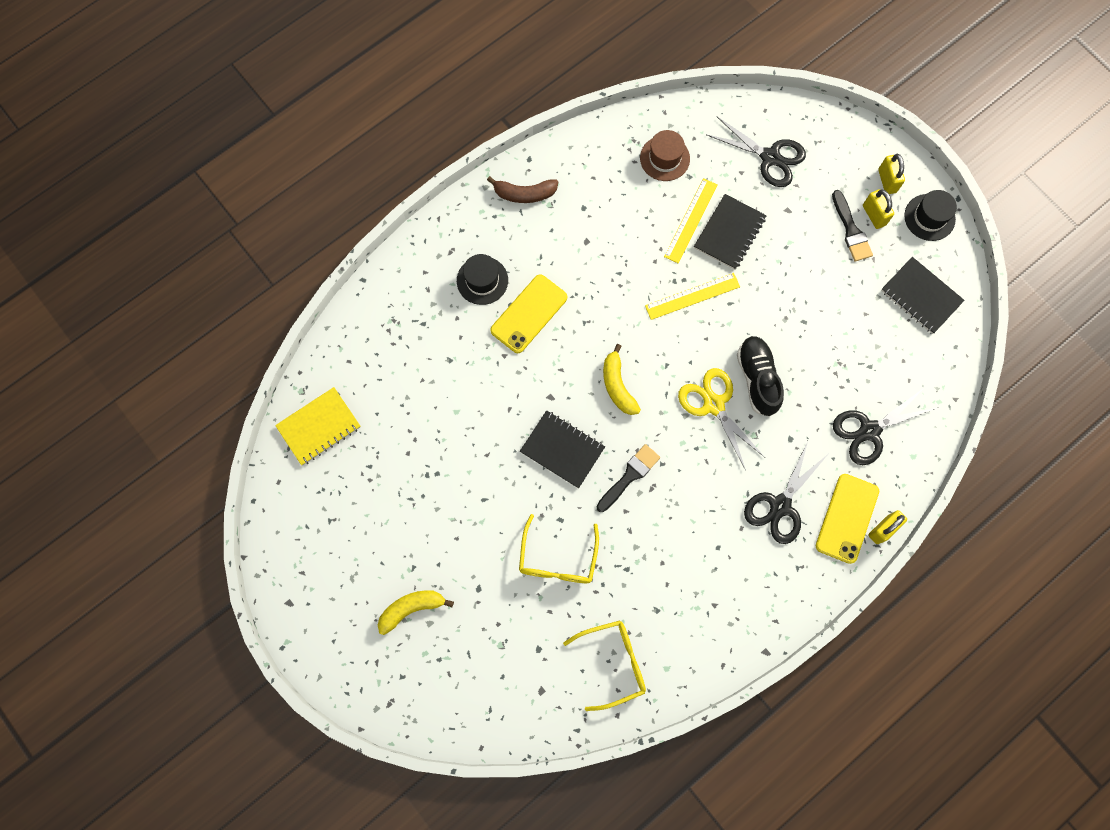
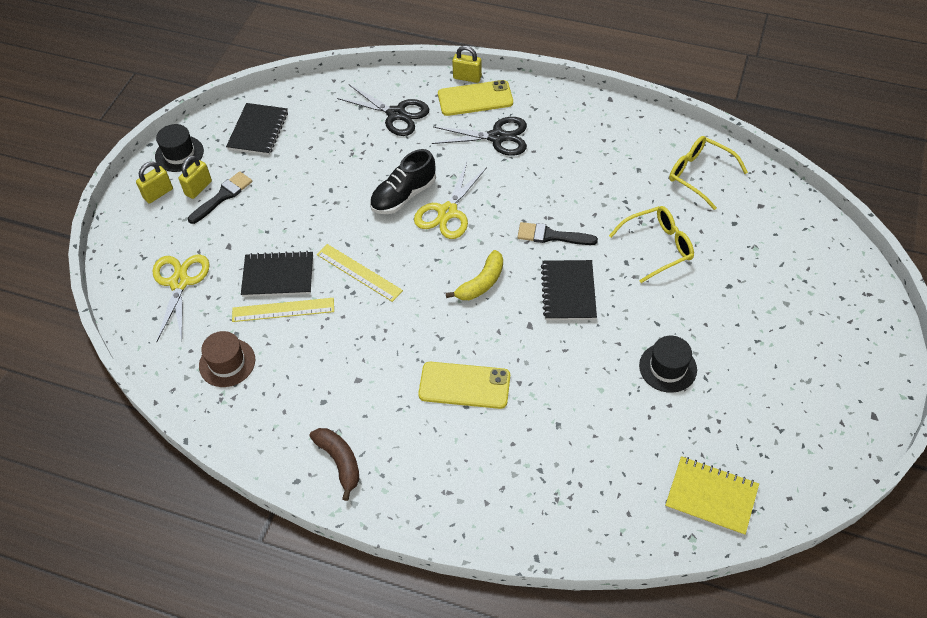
camera: 120 degrees left, 20 degrees down
yellow banana [378,590,454,635] -> none
black hat [457,254,508,305] -> black hat moved to [639,336,697,393]
black scissors [706,117,806,187] -> yellow scissors [152,255,210,342]

